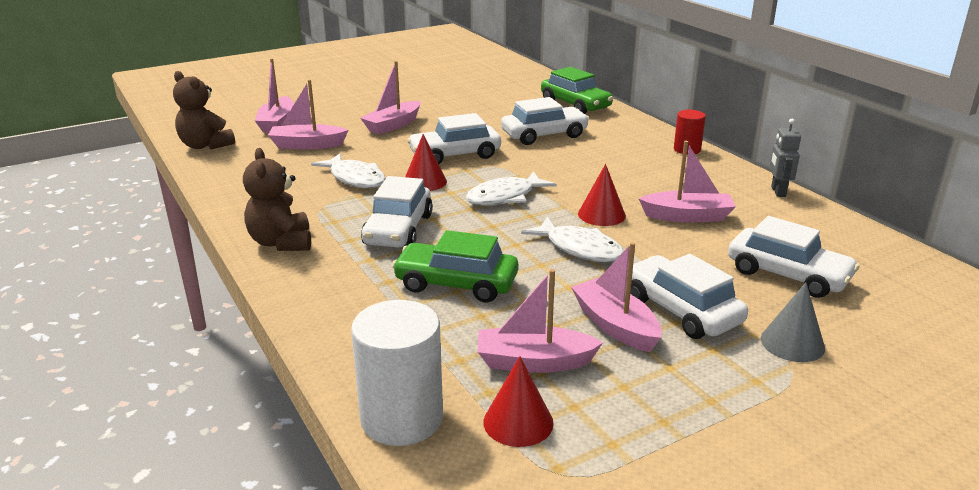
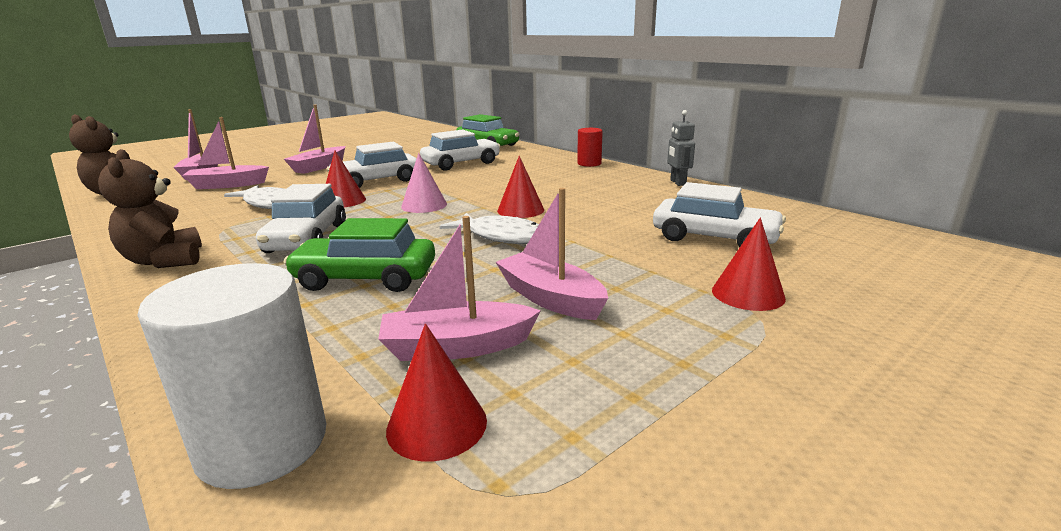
camera: 10 degrees left, 5 degrees down
white fish [466,171,557,206] -> pink cone [401,153,447,213]
white car [630,254,748,339] -> none
pink boat [639,141,736,223] -> none
grey cone [761,282,825,362] -> red cone [712,218,786,311]

